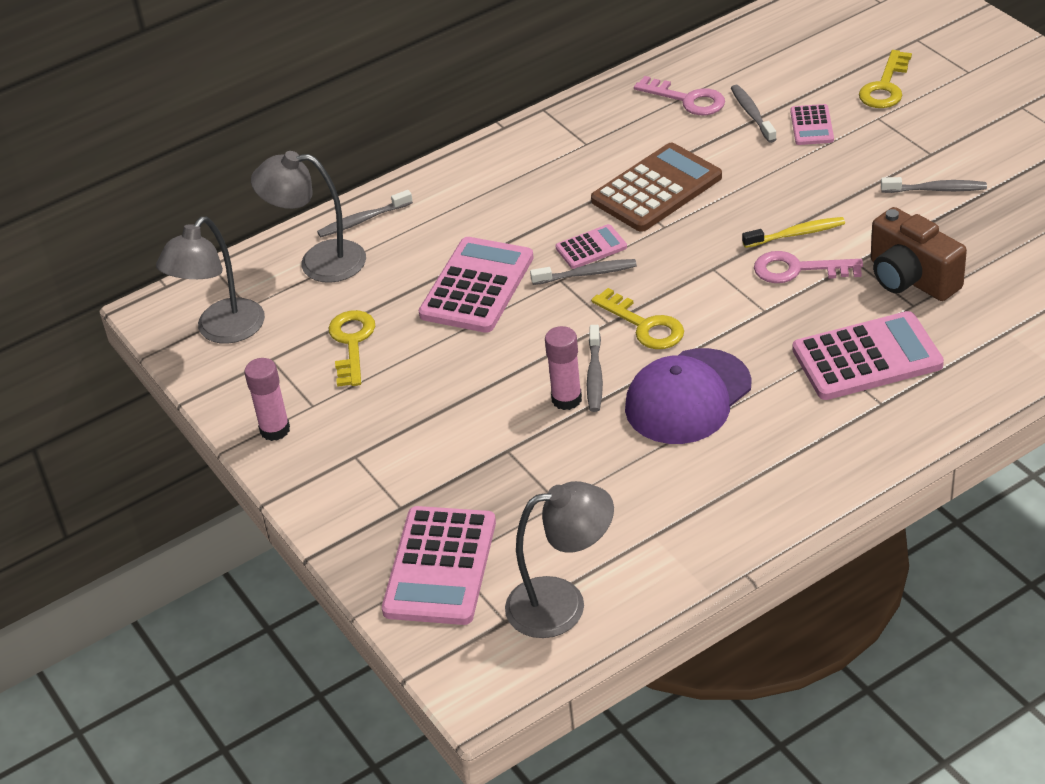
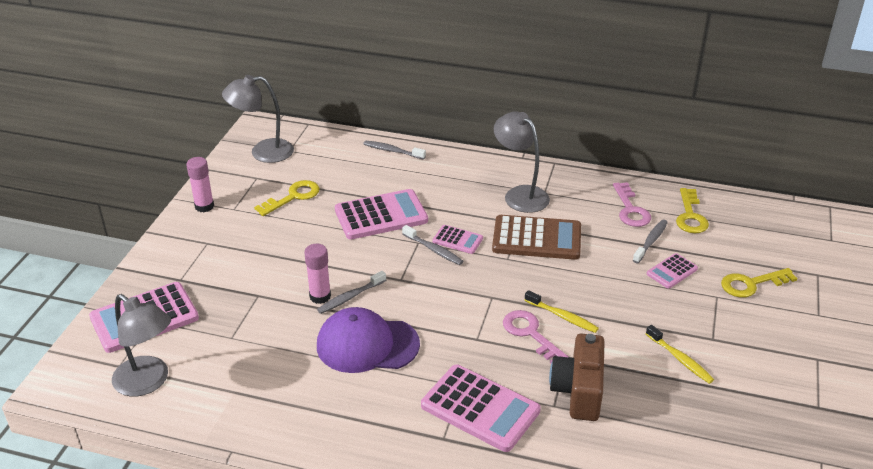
camera: 45 degrees right, 5 degrees down
grey lamp [251,151,366,283] -> grey lamp moved to [494,111,550,213]
yellow key [591,288,684,349] -> yellow key moved to [676,188,709,233]
grey toothbrush [881,177,987,193] -> yellow toothbrush [646,325,714,384]

